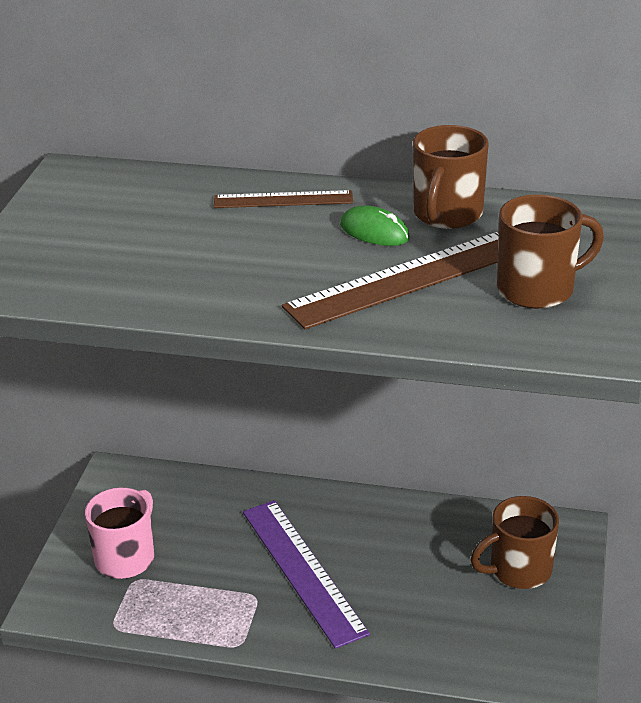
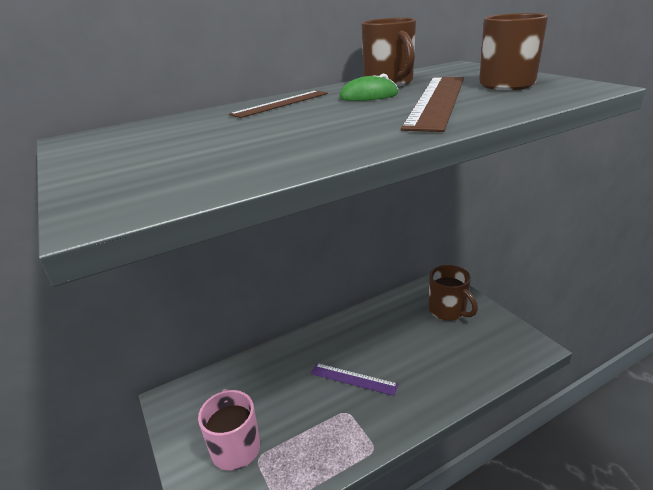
camera: 40 degrees left, 5 degrees down
purple ruler [243,500,370,649] -> purple ruler [311,363,398,396], size x0.58
brown mug [471,496,559,589] -> brown mug turned 60 degrees counterclockwise [428,265,478,321]

